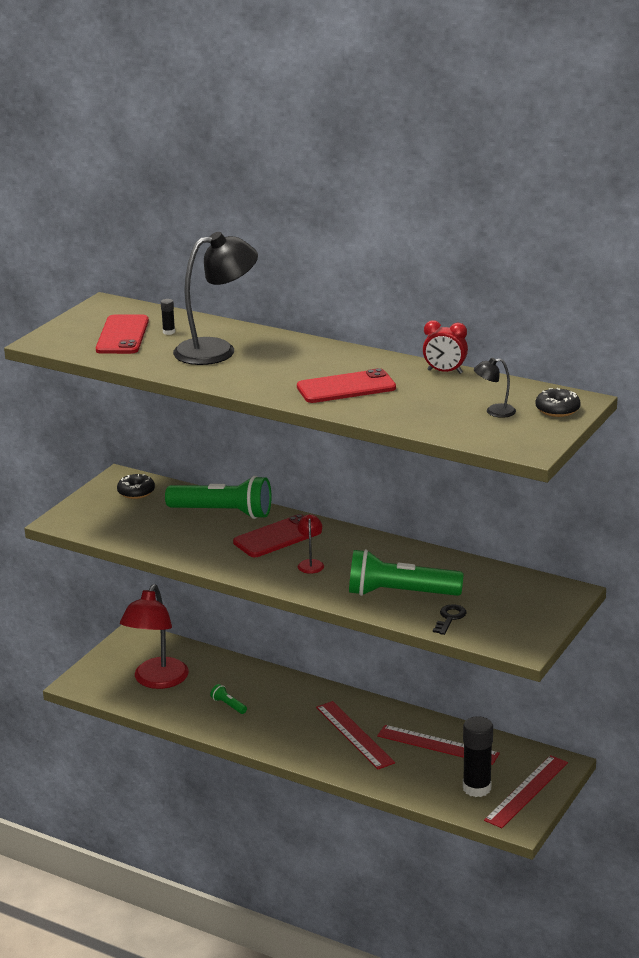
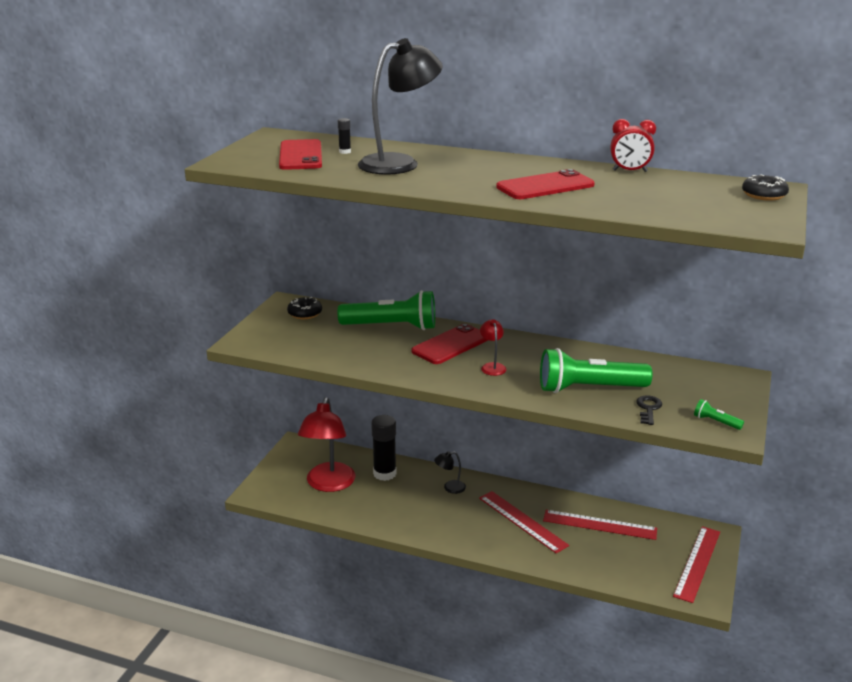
camera: 10 degrees left, 0 degrees up
green flashlight [210,684,247,714] -> green flashlight moved to [694,399,744,430]
black glue stick [463,716,493,797] -> black glue stick moved to [371,415,396,481]
black lamp [474,358,516,418] -> black lamp moved to [434,451,466,494]

